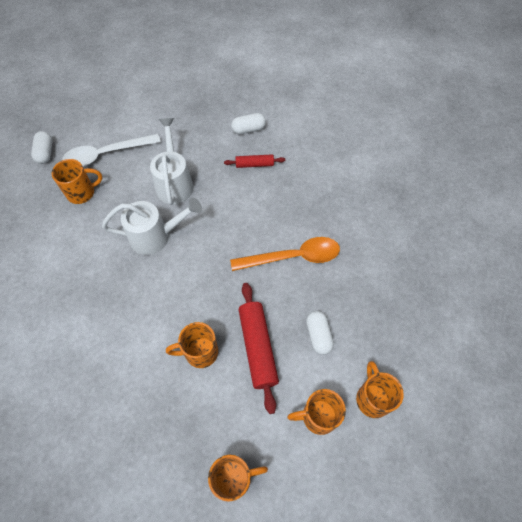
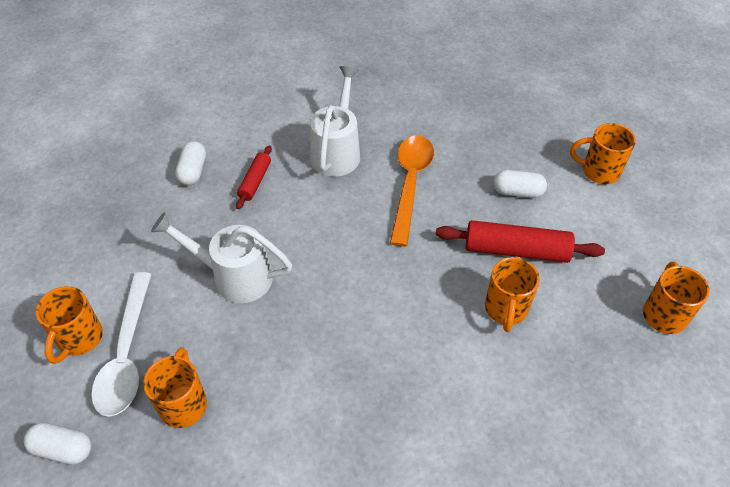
camera: 70 degrees left, 10 degrees down
white watering can [102,197,202,255] -> white watering can moved to [310,66,360,177]
orange mug [287,389,346,435] -> orange mug moved to [36,286,103,364]

